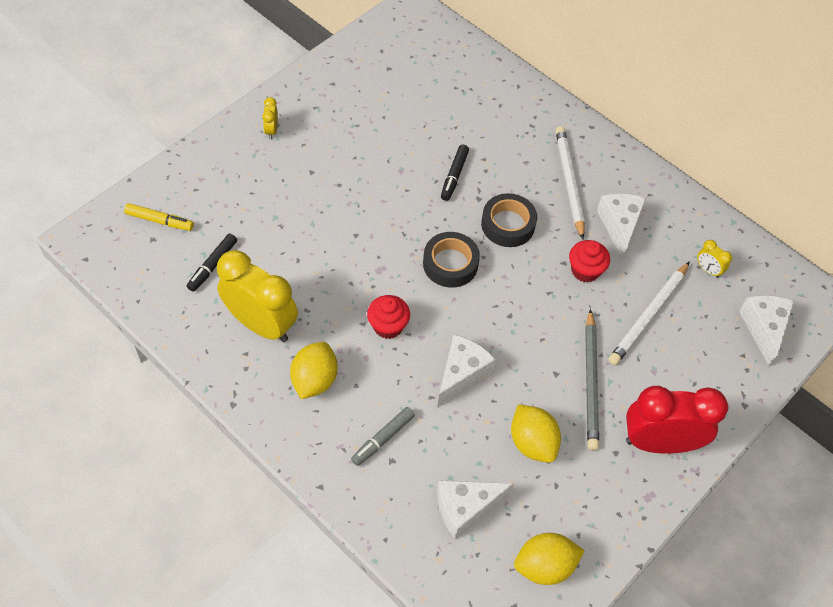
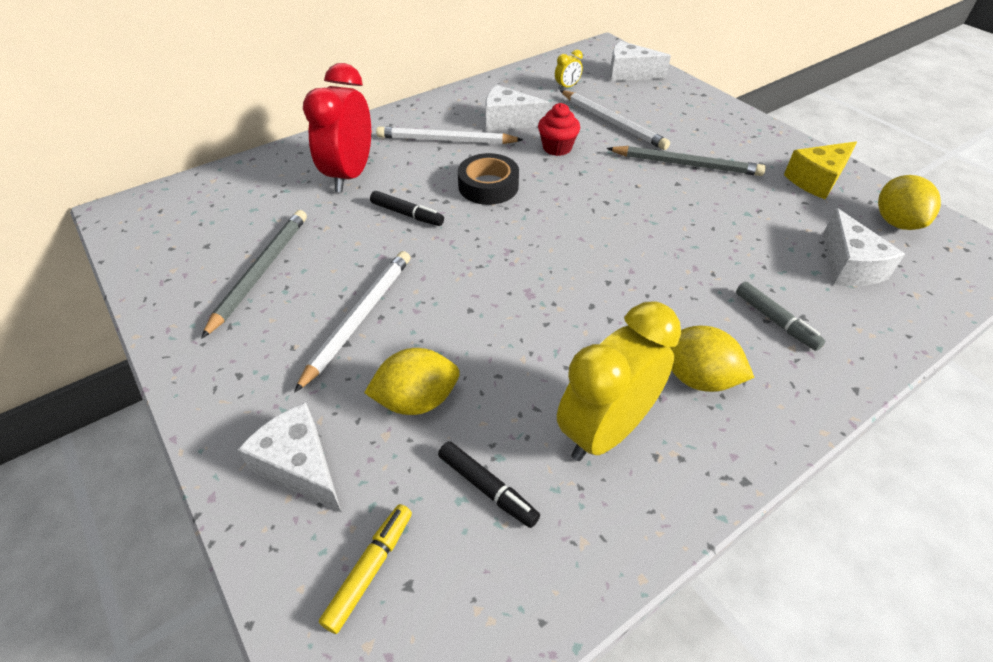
camera: 75 degrees left, 10 degrees down
yellow clock [262,97,278,139] -> none
red cupcake [367,295,410,339] -> none
black tape [423,232,480,288] -> none
white cheese [438,334,496,406] -> white cheese moved to [238,402,342,513]
yellow lemon [511,404,561,463] -> yellow lemon moved to [364,348,460,415]
red clock [626,386,728,454] -> red clock moved to [303,63,371,193]
none -> grey pencil [201,210,307,339]
none -> white pencil [294,251,410,393]
none -> yellow cheese [784,141,857,199]

